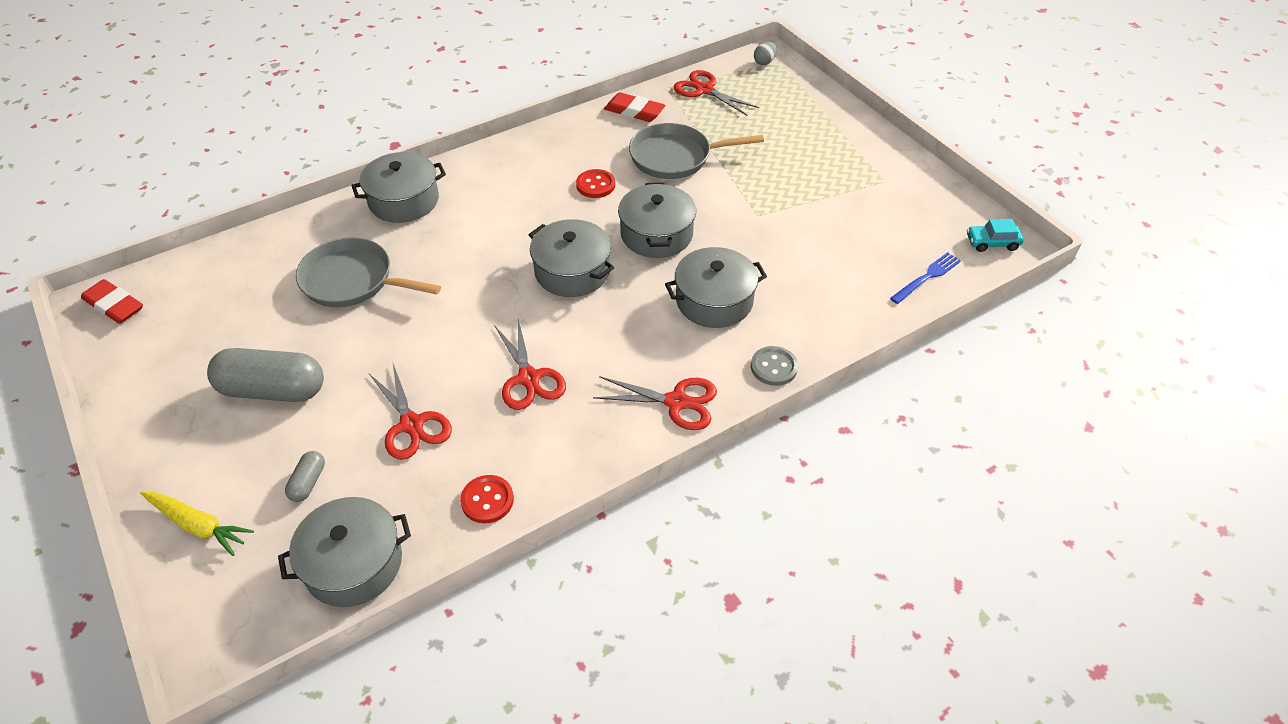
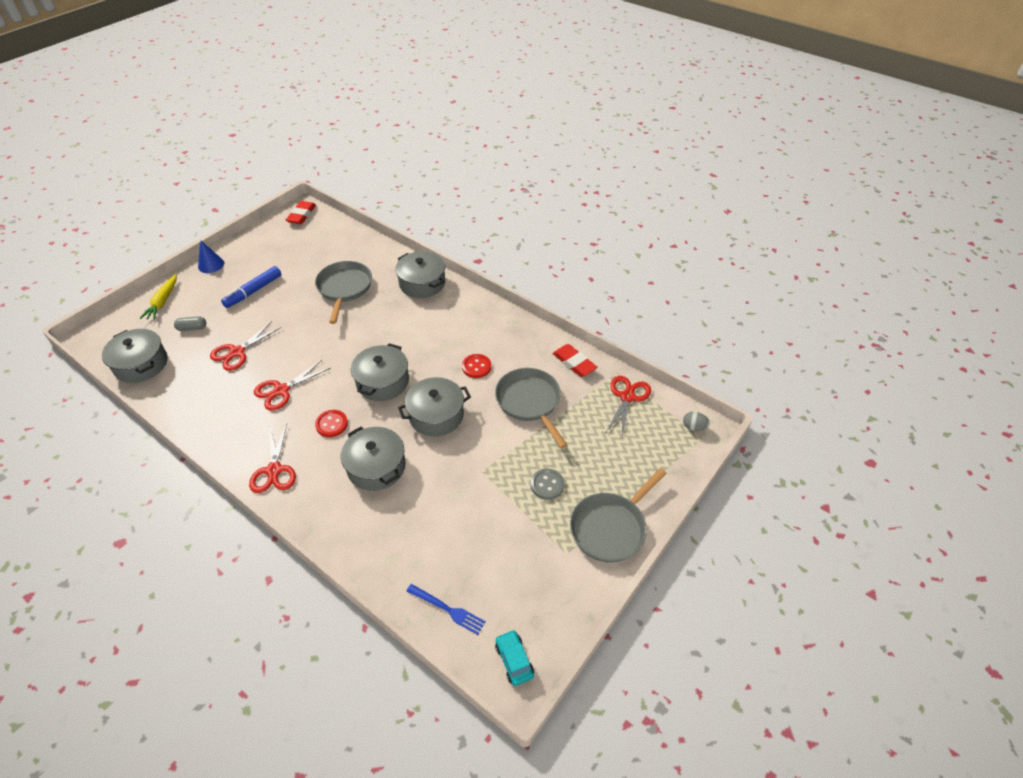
camera: 70 degrees right, 0 degrees up
grey capsule [207,348,324,402] -> blue marker [221,266,281,308]
red button [460,475,514,523] -> red button moved to [315,410,348,437]
red eraser [604,93,665,122] -> red eraser turned 45 degrees counterclockwise [552,344,597,377]
grey button [751,346,798,386] -> grey button moved to [531,469,565,500]
none -> blue cone [198,240,224,273]
none -> grey pan [570,468,667,562]

